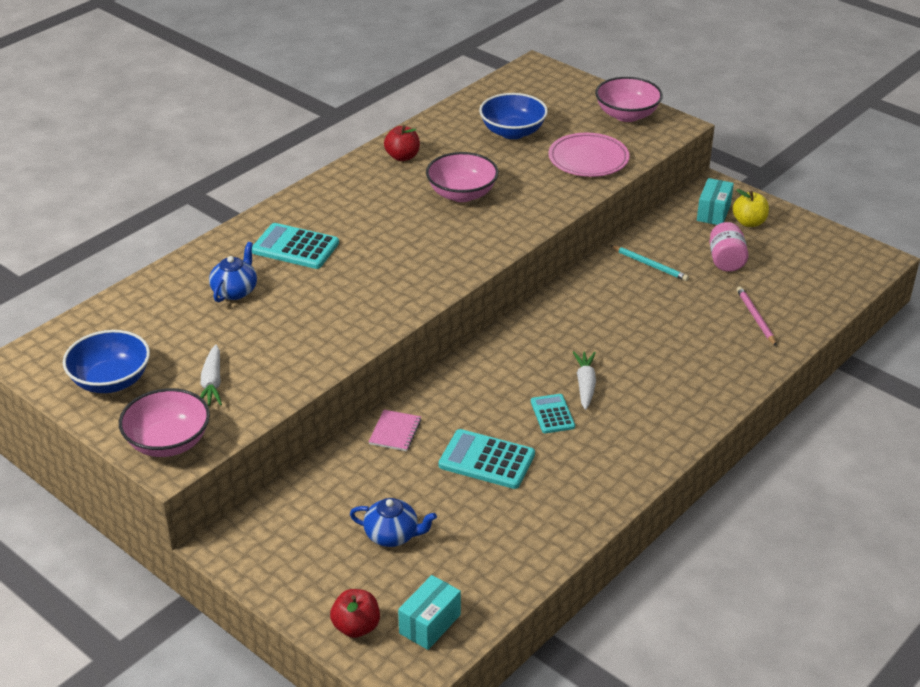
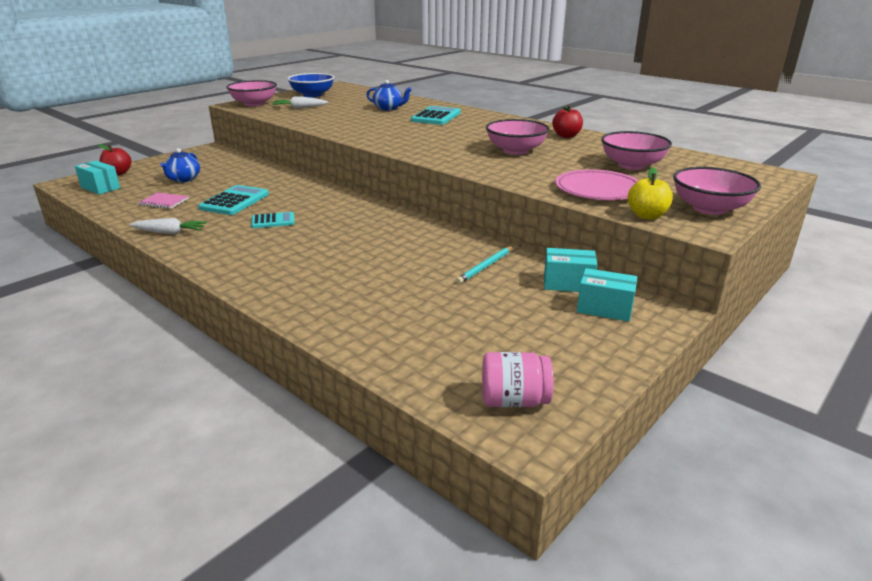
camera: 90 degrees right, 10 degrees down
pink notebook [369,410,422,451] -> pink notebook moved to [138,193,189,209]
blue bowl [479,93,548,139] -> pink bowl [601,131,672,170]
white carrot [573,351,596,410] -> white carrot moved to [129,218,207,234]
pink jar [709,222,748,272] -> pink jar moved to [482,352,553,407]
yellow apple [733,189,769,227] -> yellow apple moved to [627,167,673,220]
pink pencil [737,286,776,346] -> none
none -> turquoise box [544,248,597,292]

